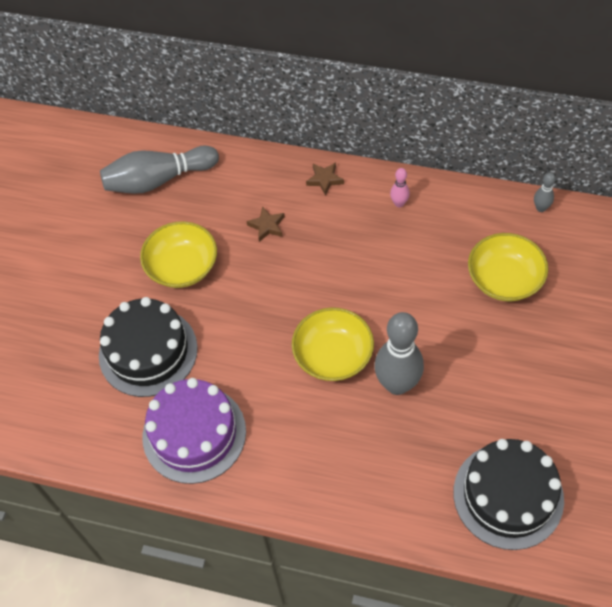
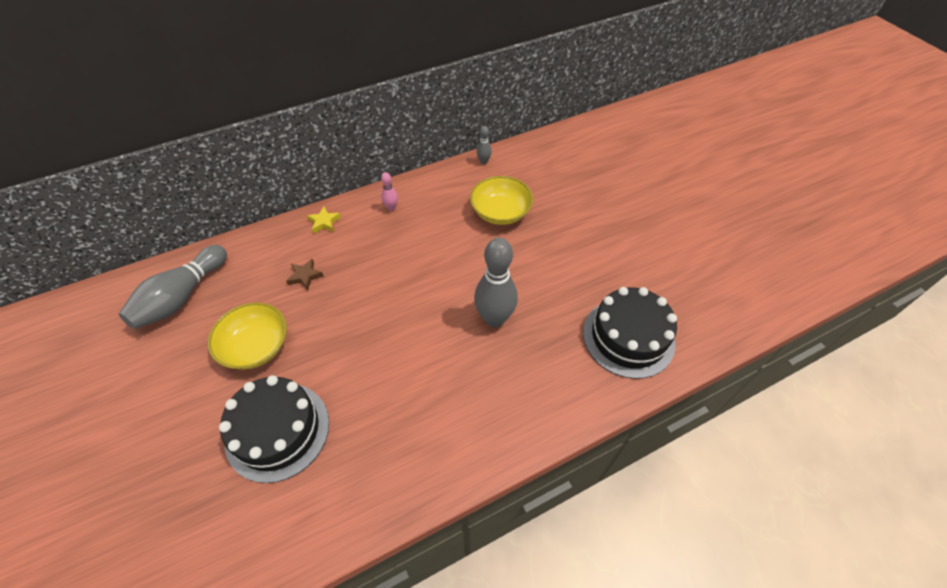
camera: 45 degrees left, 5 degrees down
purple cake [142,378,246,484] -> none
yellow bowl [292,307,374,381] -> none
brown star [306,162,344,196] -> yellow star [307,207,341,234]

